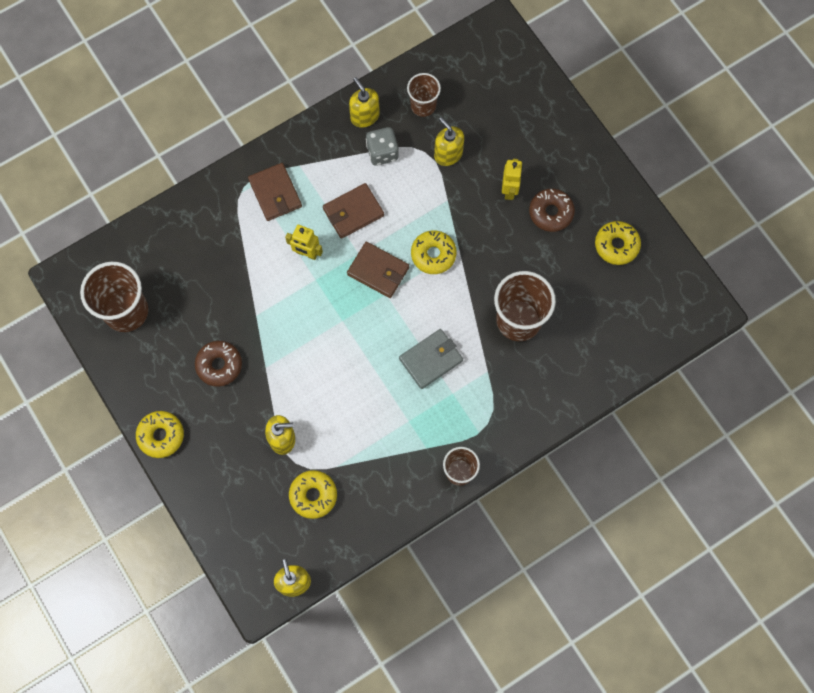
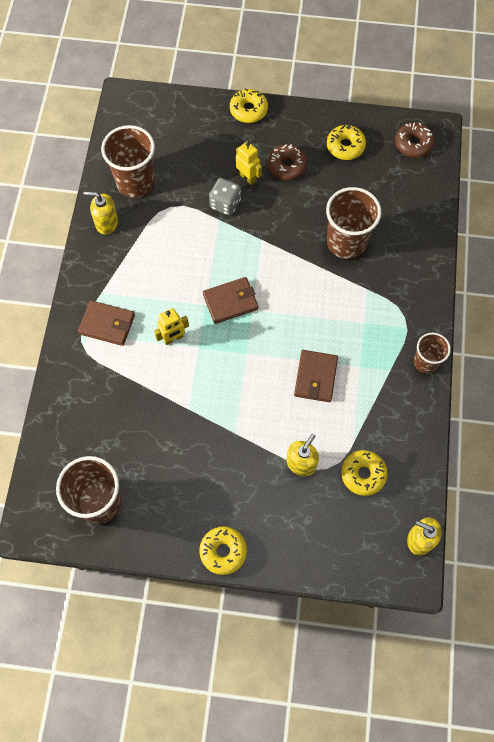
camera: 50 degrees left, 5 degrees down
brown donut [195,341,242,387] -> brown donut moved to [395,123,434,158]
brown wallet [323,183,384,239] -> brown wallet moved to [294,350,338,402]
grey dice [366,127,399,166] -> grey dice moved to [209,178,241,215]
grey wallet [399,329,463,389] -> none
brown cup [407,73,441,117] -> brown cup [101,125,155,198], size x1.69
yellow donut [411,231,456,274] -> yellow donut moved to [230,88,268,123]
yellow soap dispenser [434,117,464,166] -> none

